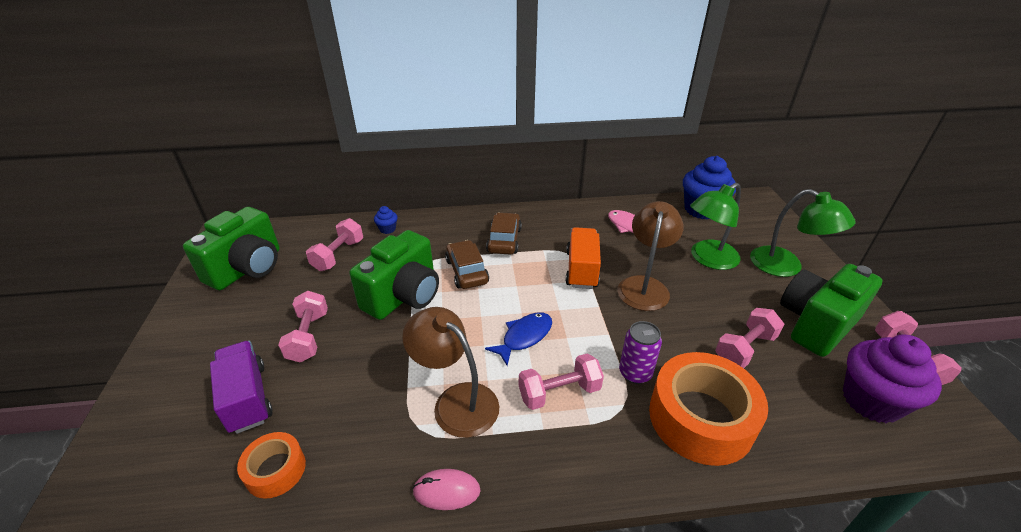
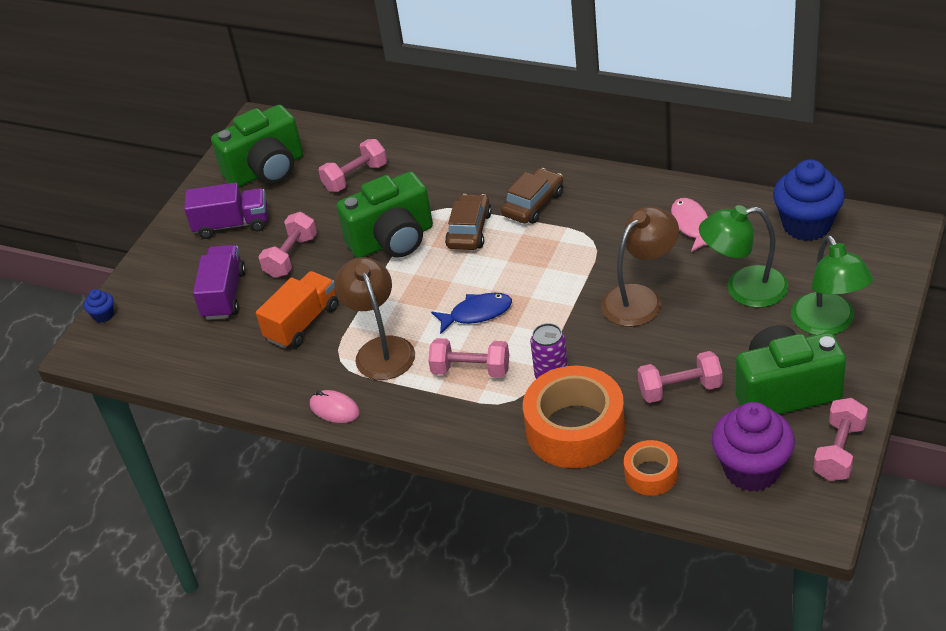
camera: 35 degrees right, 5 degrees up
orange tape [237,432,306,499] -> orange tape moved to [624,440,678,496]
blue cupcake [374,206,398,234] -> blue cupcake moved to [84,289,114,323]
orange truck [566,227,601,289] -> orange truck moved to [256,271,338,348]
none -> purple truck [184,183,268,239]

